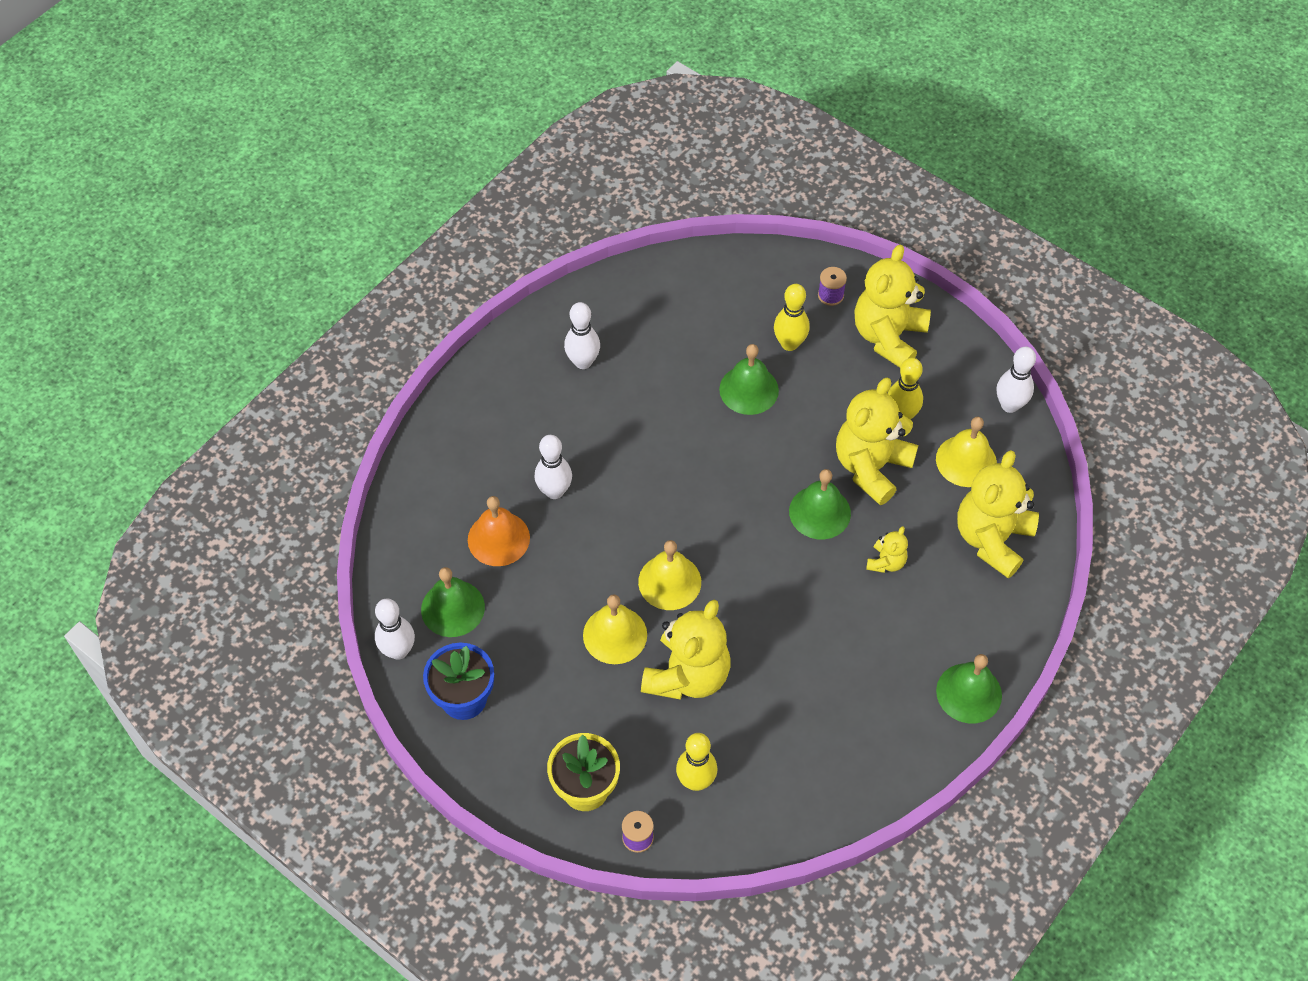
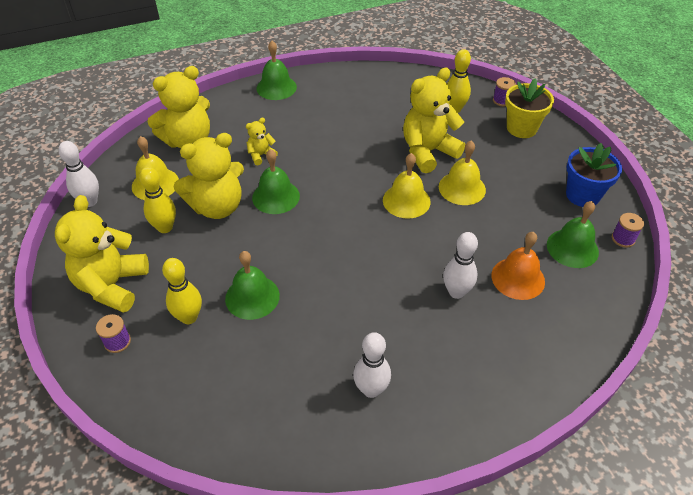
camera: 150 degrees left, 10 degrees down
white bowling pin [375,598,415,660] -> purple spool [612,213,644,248]
yellow teddy bear [854,245,931,368] -> yellow teddy bear turned 135 degrees clockwise [55,195,149,313]

